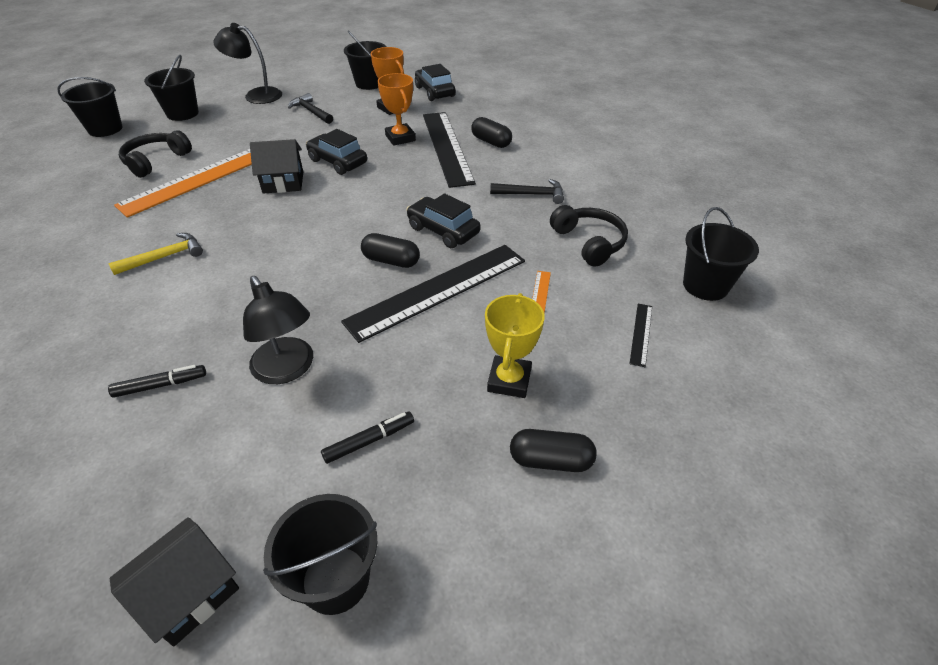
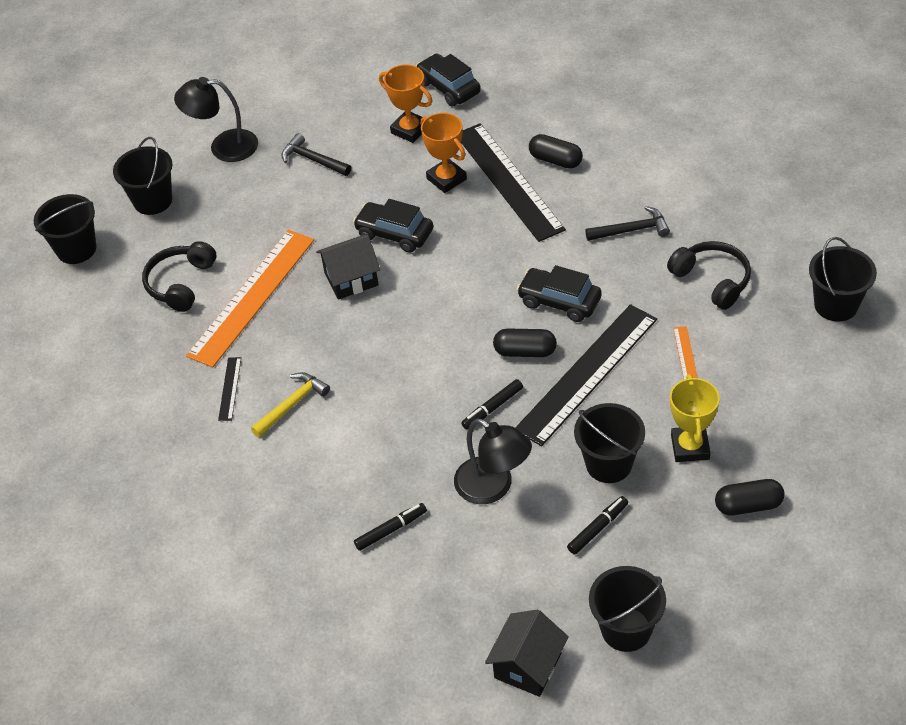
camera: 10 degrees left, 5 degrees up
black bucket [344,31,386,90] -> black bucket moved to [574,403,645,483]
black ruler [630,304,652,367] -> black ruler moved to [218,357,241,421]
none -> black marker [461,379,523,429]

